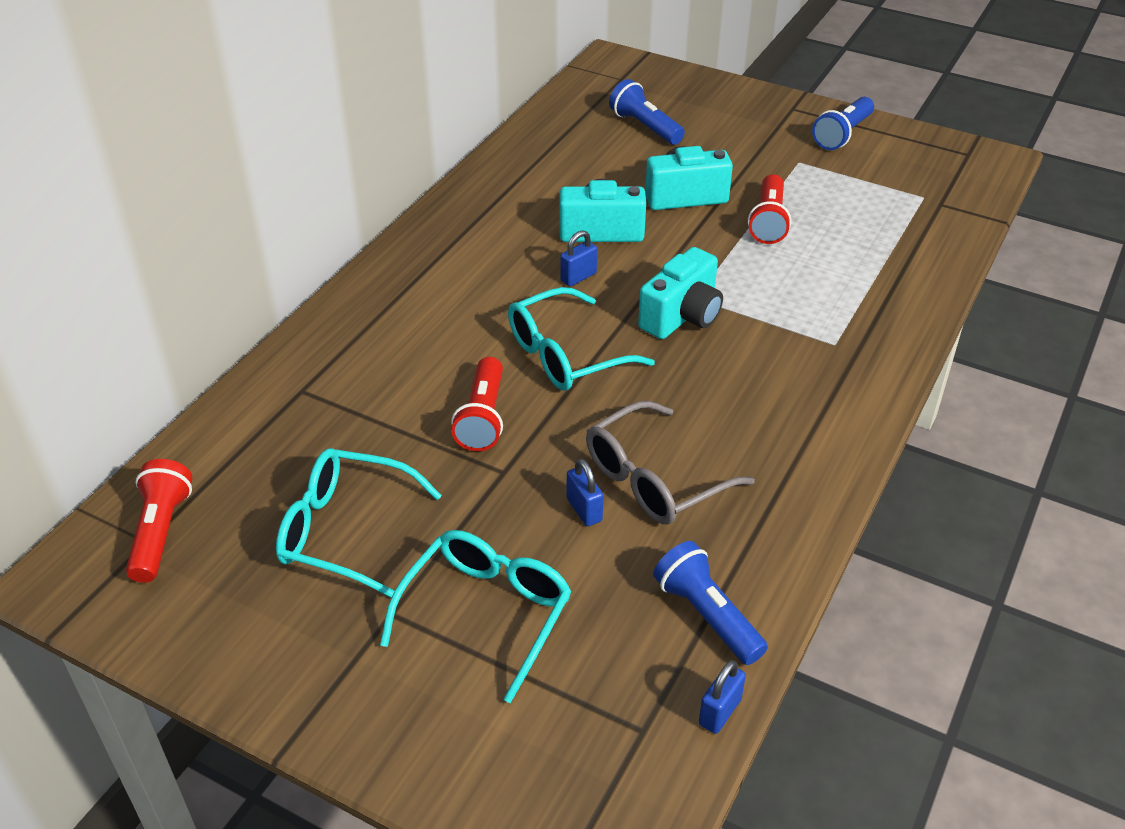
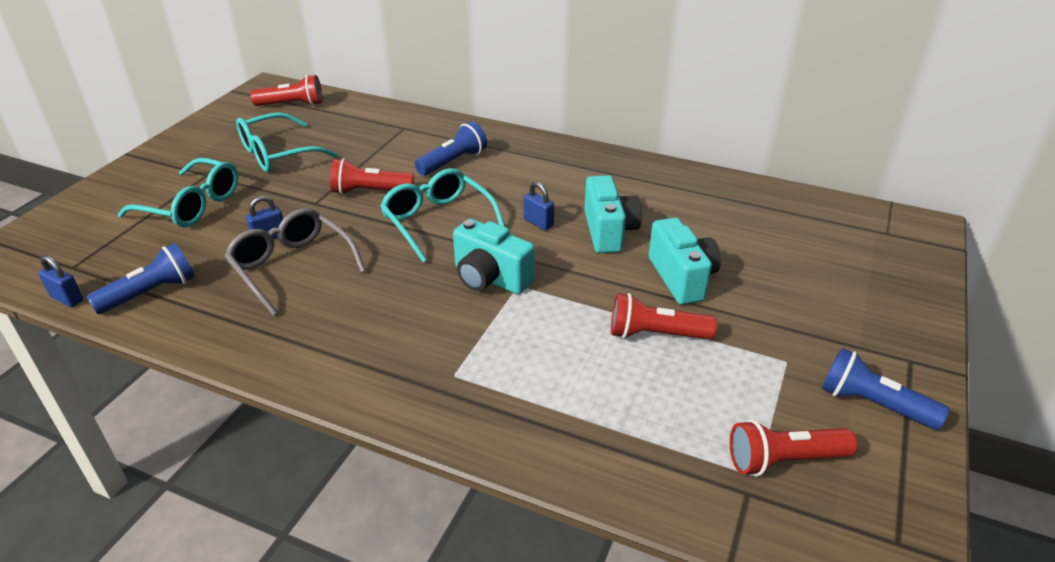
camera: 85 degrees right, 5 degrees down
turquoise glasses [276,448,442,598] -> turquoise glasses turned 135 degrees counterclockwise [236,112,338,172]
blue flashlight [609,79,685,145] -> blue flashlight moved to [415,121,487,176]
none -> red flashlight [730,420,858,476]

